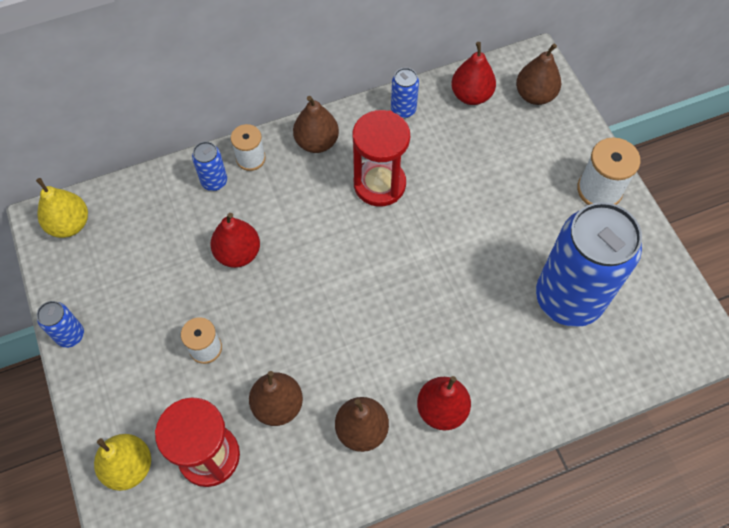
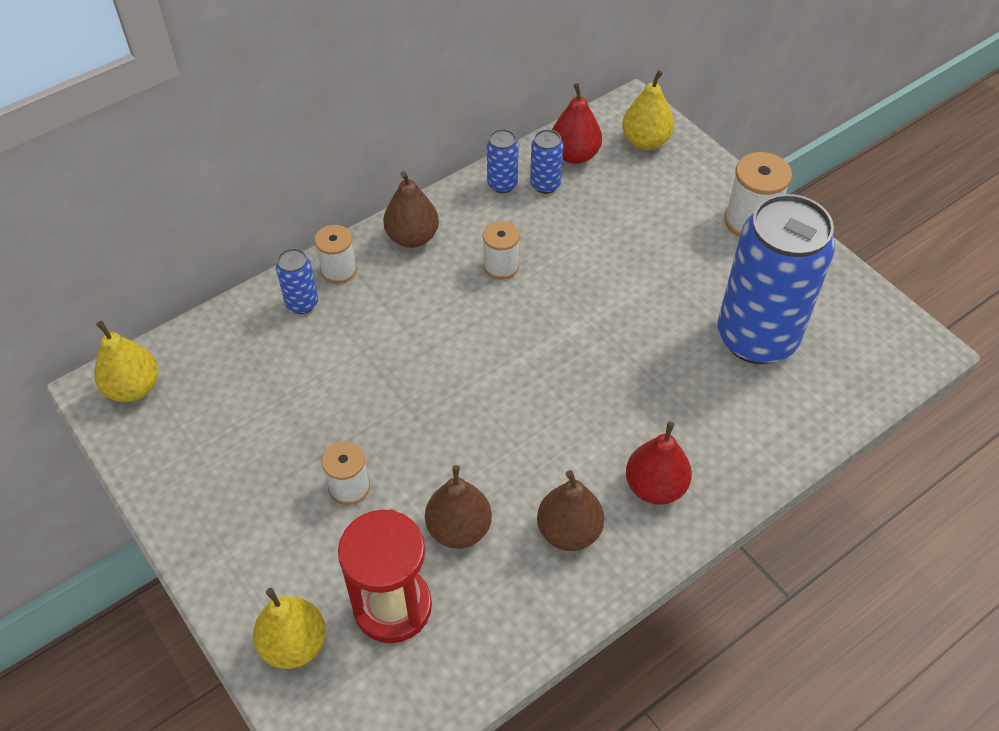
camera: 15 degrees left, 10 degrees down
blue can [37,301,84,348] -> blue can moved to [530,129,563,194]
red pear [210,213,260,268] -> none
red hourglass [352,110,410,207] -> white spool [483,221,520,280]
brown pear [516,43,561,105] -> yellow pear [622,70,674,150]

